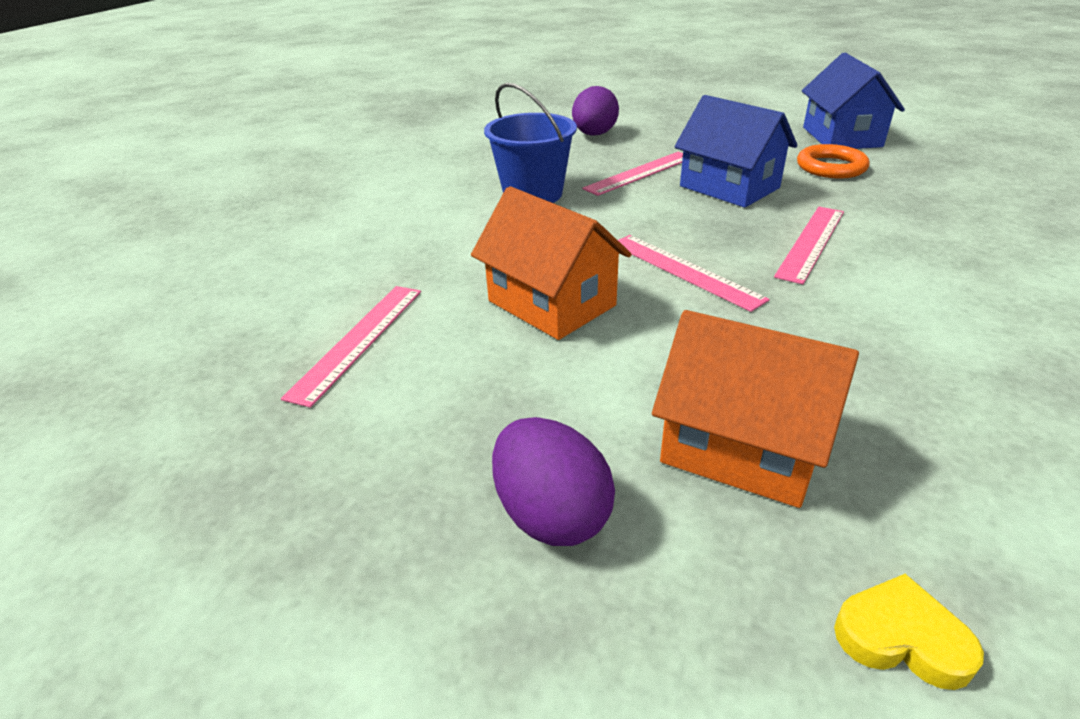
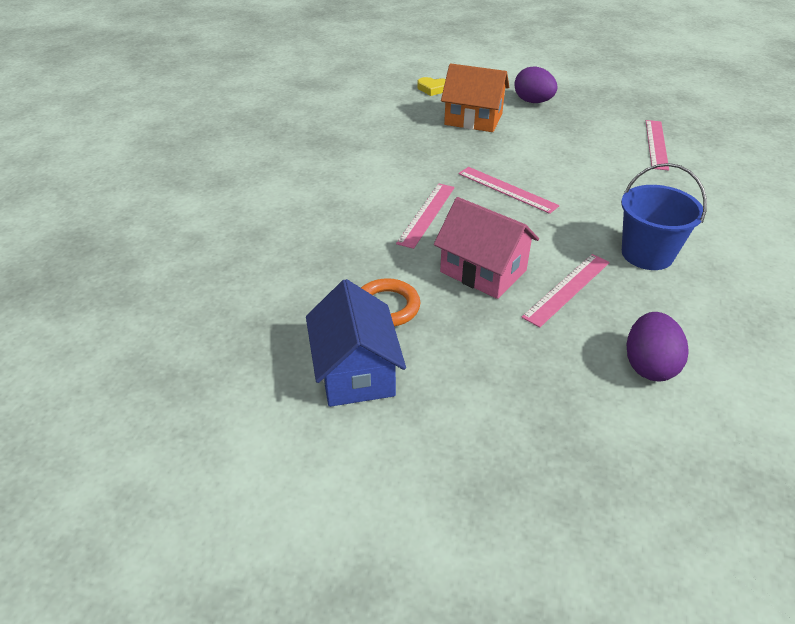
camera: 170 degrees right, 5 degrees up
orange house [471,186,632,340] -> none
blue house [674,95,797,208] -> pink house [434,197,539,299]

